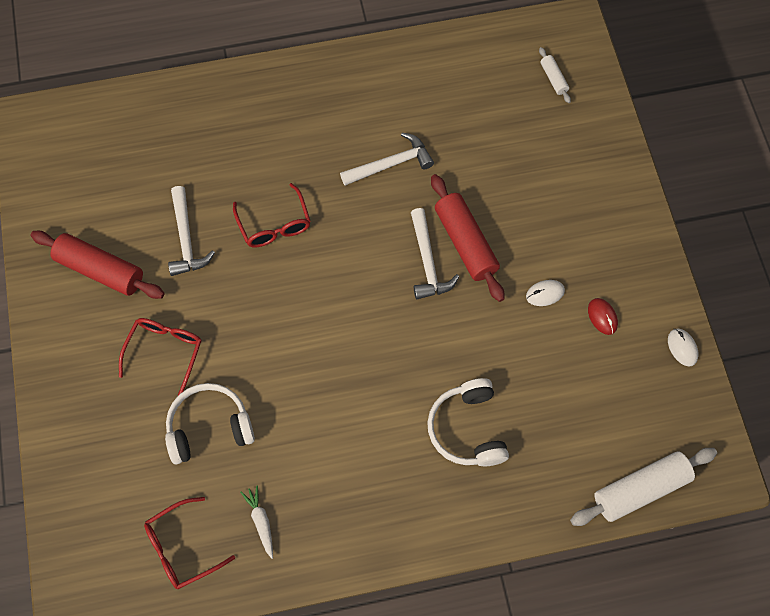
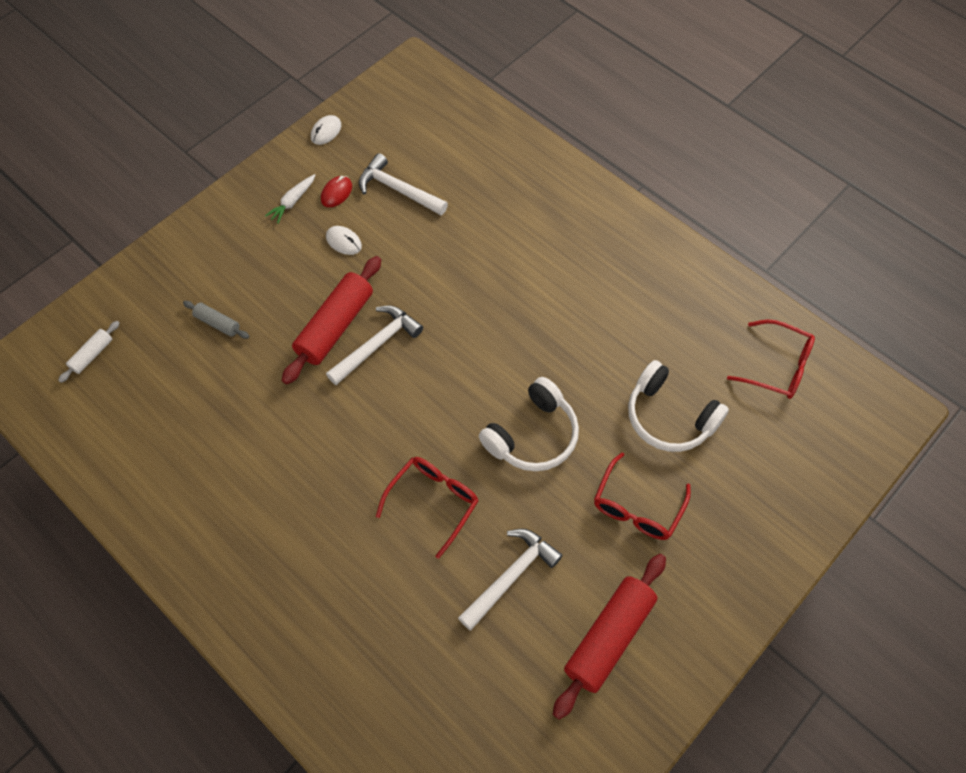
camera: 125 degrees left, 5 degrees down
red rolling pin [30,231,165,299] -> red rolling pin turned 45 degrees clockwise [553,554,666,720]
red glasses [119,318,202,395] -> red glasses turned 45 degrees counterclockwise [594,452,691,540]
white carrot [240,485,273,559] -> white carrot moved to [265,174,315,224]
white hammer [340,133,434,186] -> white hammer moved to [359,153,448,215]
white headphones [427,378,509,466] -> white headphones moved to [479,377,579,471]
white rolling pin [570,448,717,526] -> none
none -> grey rolling pin [183,301,249,339]

